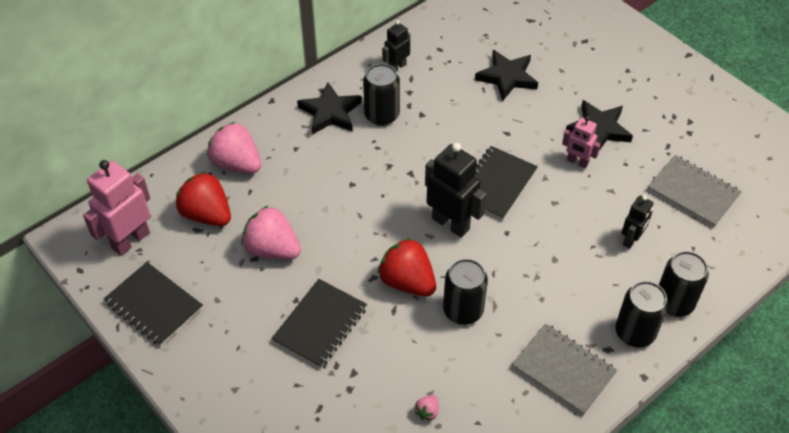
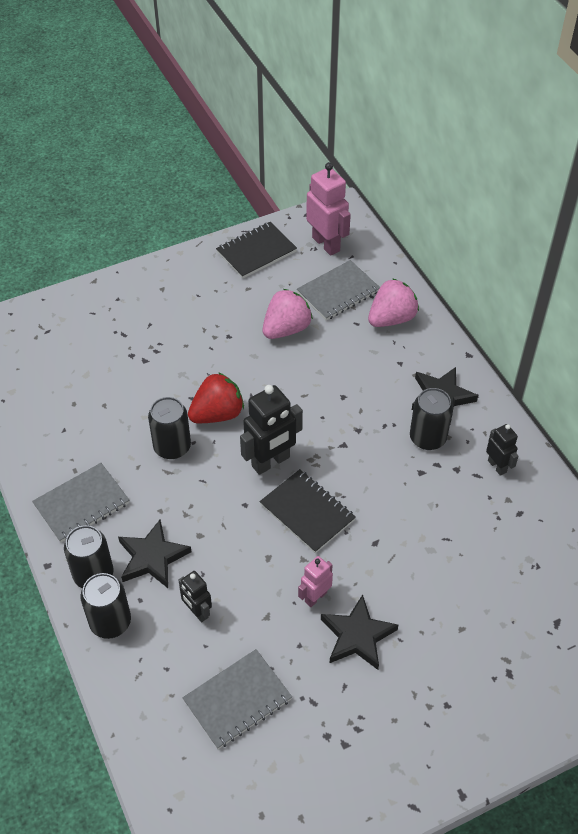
camera: 105 degrees right, 0 degrees up
red strawberry [176,172,231,226] -> grey notebook [297,260,380,321]
black notebook [271,279,367,368] -> none
pink strawberry [415,395,439,421] -> none
black star [475,50,538,101] -> black star moved to [118,520,191,588]

